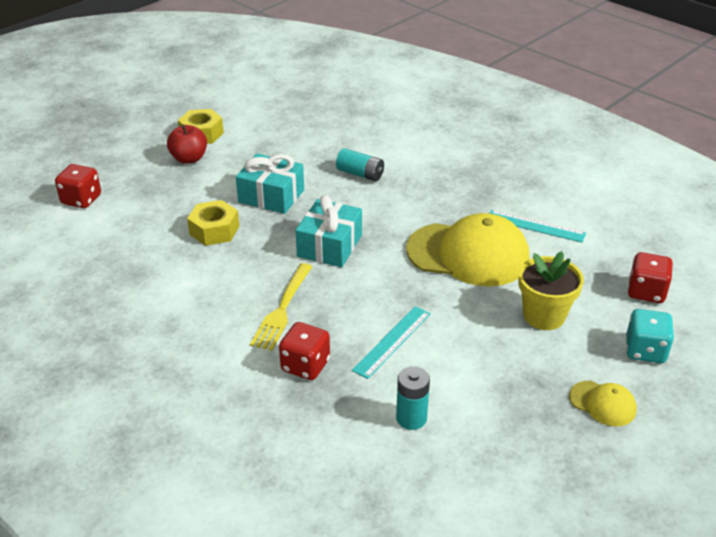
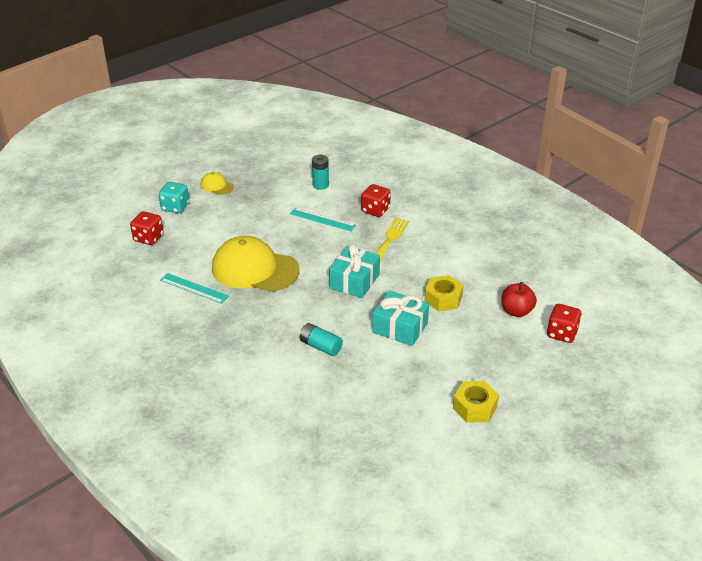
camera: 175 degrees left, 0 degrees up
red apple [167,124,207,164] -> red apple moved to [501,282,537,317]
turquoise ruler [352,306,431,379] -> turquoise ruler turned 75 degrees clockwise [290,208,356,231]
yellow flower pot [518,251,584,330] -> none

